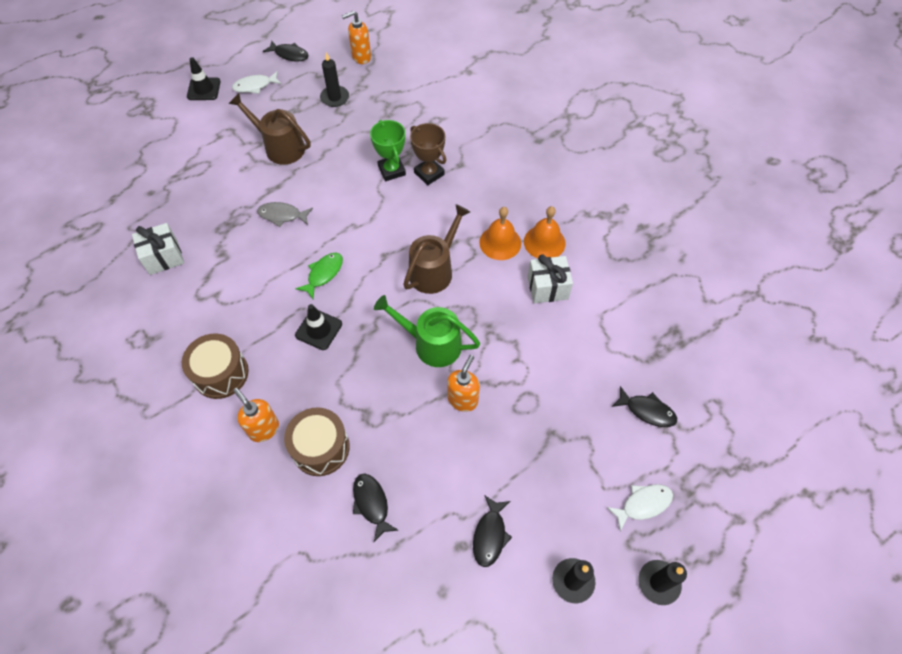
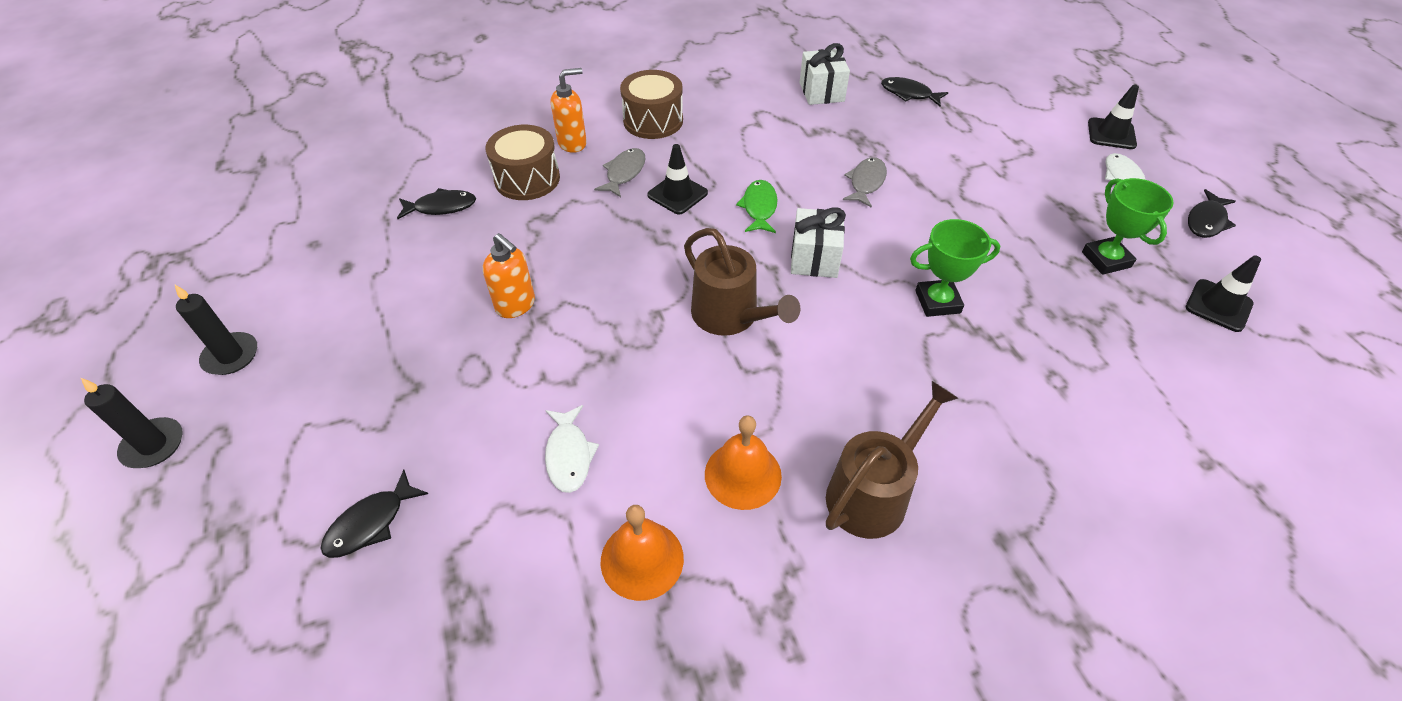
camera: 105 degrees right, 10 degrees down
brown watering can [229,93,311,165] -> brown watering can moved to [826,381,958,539]
green fish [296,253,343,299] -> green fish turned 135 degrees counterclockwise [736,180,778,233]
black candle [320,52,349,107] -> green trophy [1082,178,1174,275]
orange soap dispenser [342,11,371,64] -> black traffic cone [1186,255,1261,332]
green watering can [374,295,480,367] -> none
brown trophy [410,123,446,185] -> none
black fish [473,495,512,567] -> black fish moved to [881,77,948,106]
orange bell [479,207,521,260] -> orange bell moved to [600,505,684,601]
white gift [527,254,573,304] -> white gift moved to [791,207,846,278]
white fish [606,484,673,532] -> white fish moved to [545,405,599,493]
none -> grey fish [594,148,646,197]

